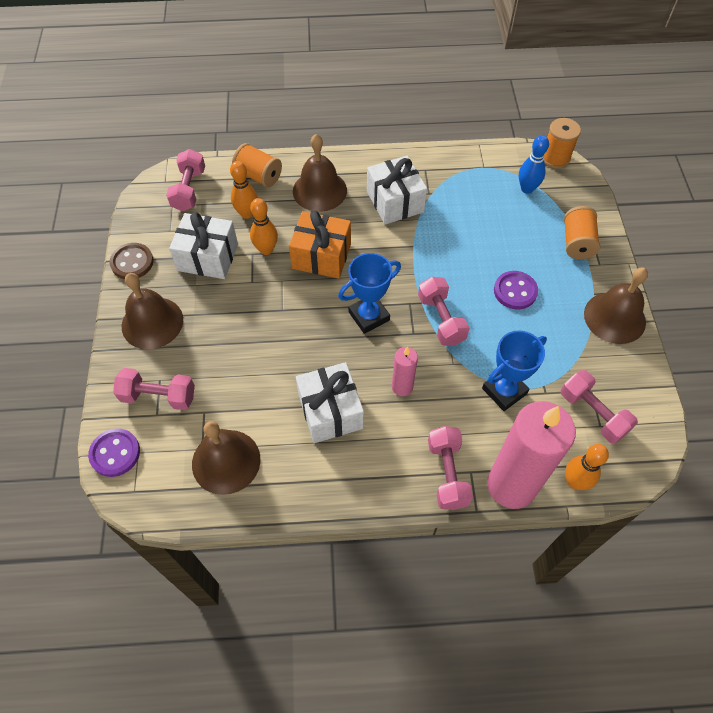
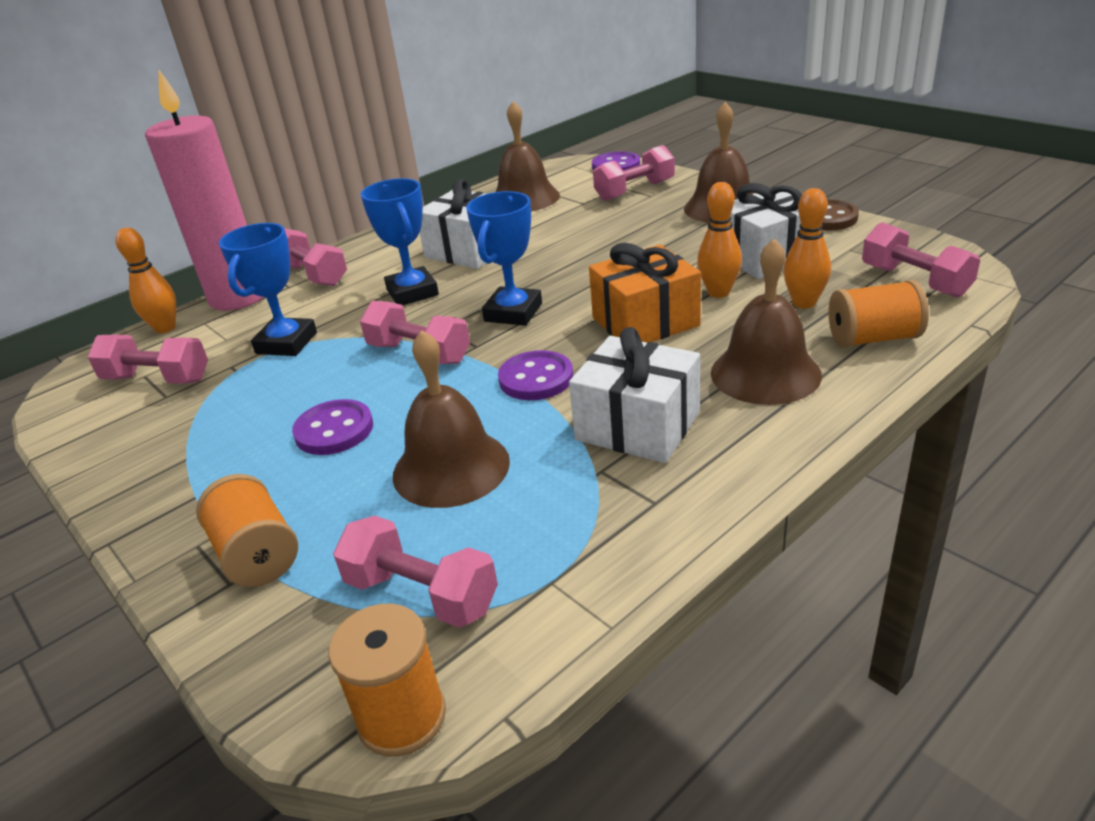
camera: 145 degrees right, 25 degrees down
pink candle [392,347,418,396] -> blue trophy [361,178,439,305]
blue bowling pin [519,135,549,194] -> pink dumbbell [333,516,498,628]
brown bell [584,268,648,344] -> brown bell moved to [393,330,510,508]
none -> purple button [498,350,573,400]

